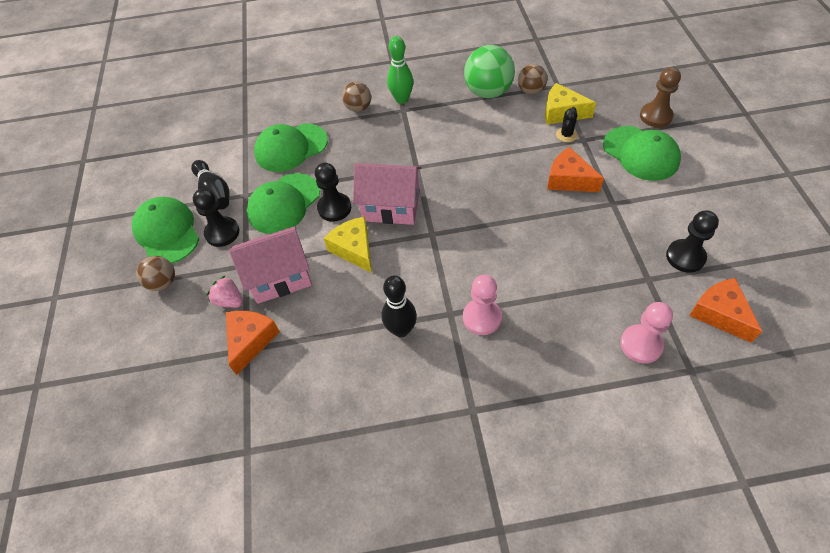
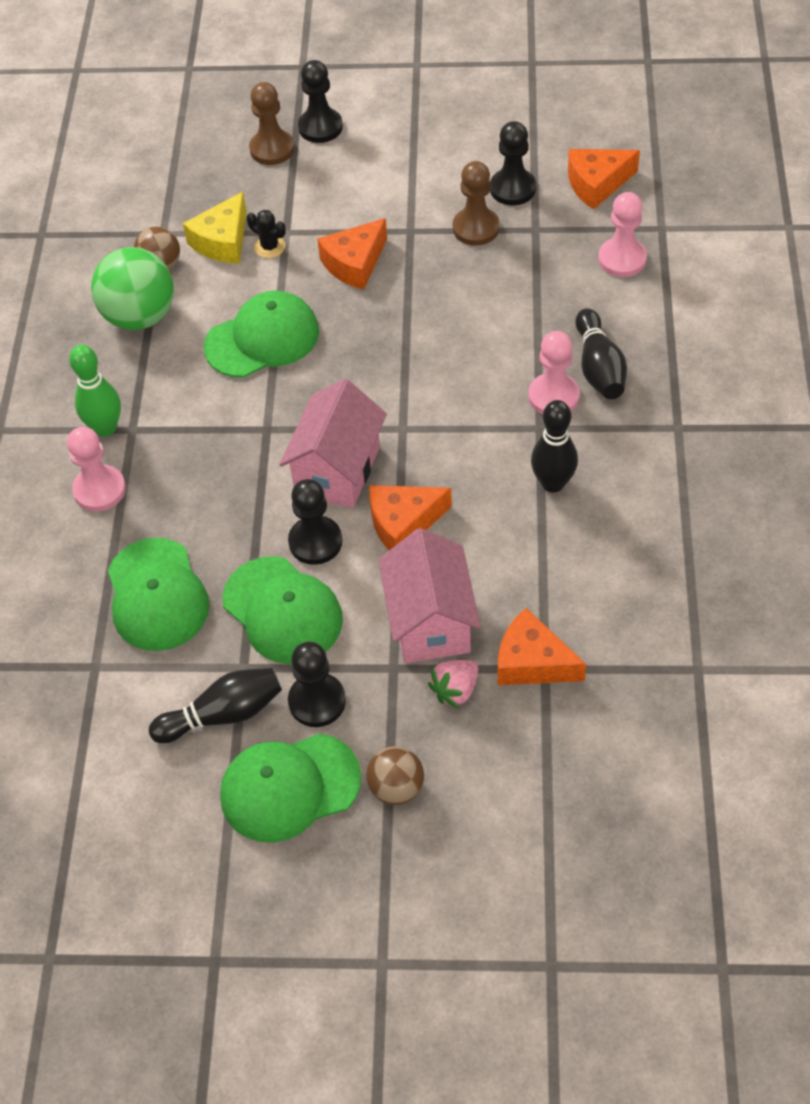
camera: 80 degrees left, 0 degrees up
yellow cheese [324,217,372,273] -> orange cheese [369,485,452,550]
brown ball [342,82,371,112] -> pink pawn [67,427,126,512]
green cap [603,126,681,181] -> green cap moved to [204,291,319,378]
none -> black pawn [298,60,343,143]
none -> brown pawn [453,161,500,246]
none -> black bowling pin [575,308,627,399]

